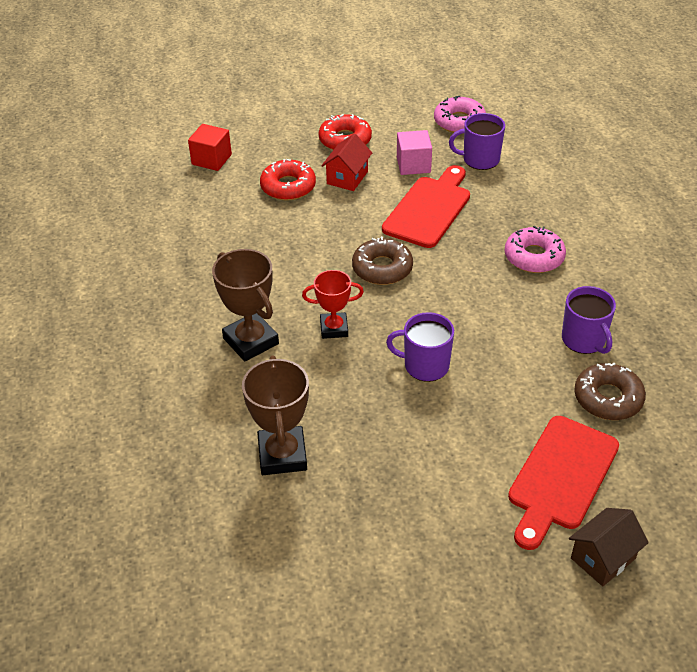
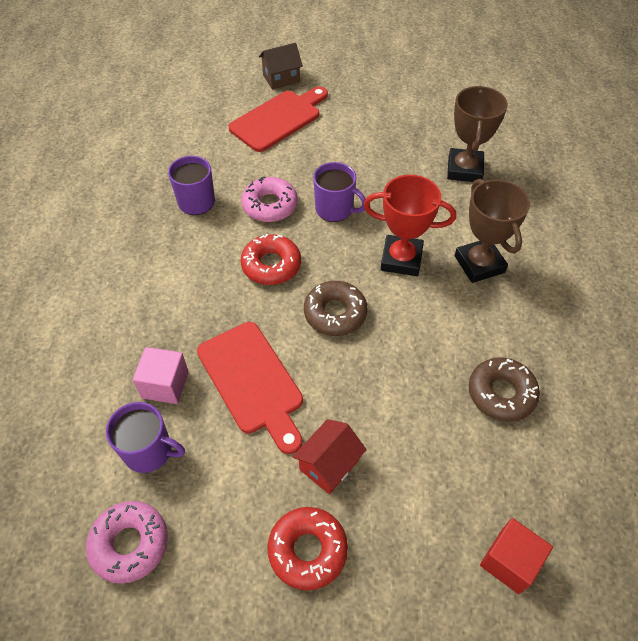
camera: 165 degrees left, 10 degrees up
red donut [260,159,316,200] -> red donut moved to [240,234,301,285]
red trophy [302,270,364,339] -> red trophy [363,175,456,276], size x1.54
red cutting board [382,165,470,248] -> red cutting board turned 75 degrees counterclockwise [197,322,303,454]
pink cube [397,130,432,175] -> pink cube moved to [133,347,189,404]
pink donut [505,226,566,273] -> pink donut moved to [241,177,298,222]
brown donut [574,363,646,420] -> brown donut moved to [469,357,540,422]

